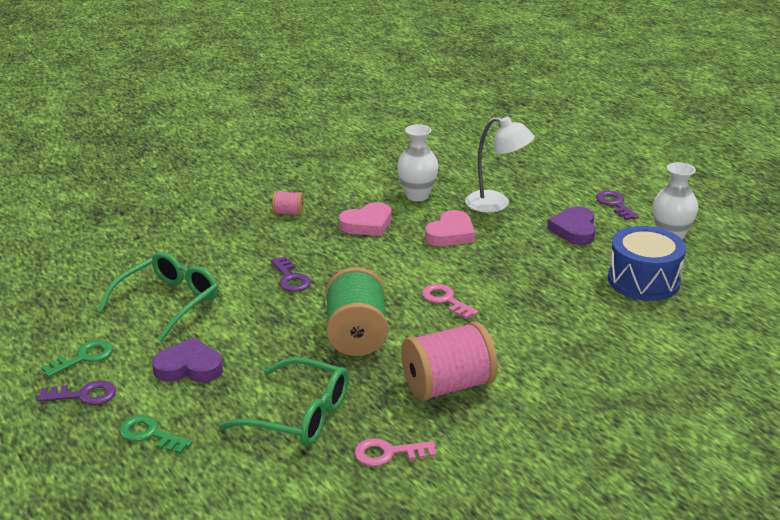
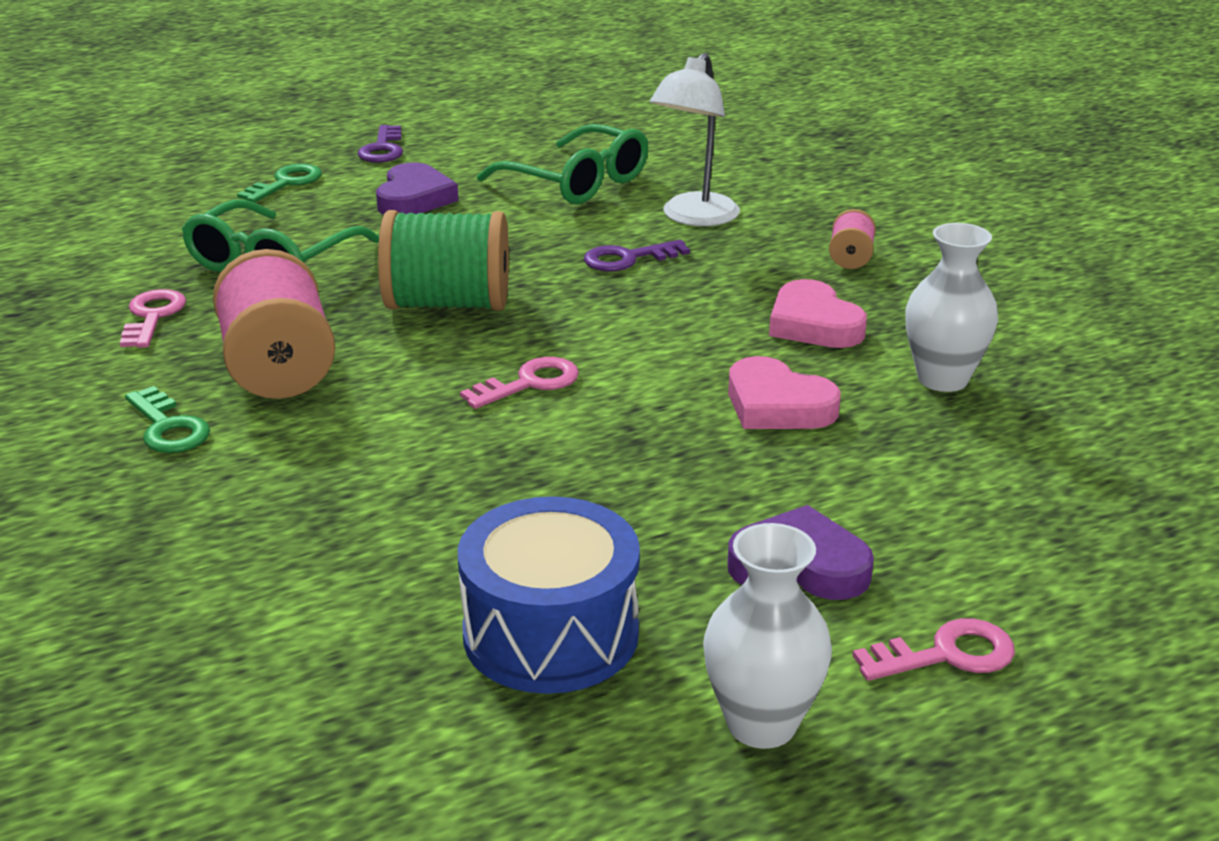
camera: 95 degrees right, 0 degrees up
green key [41,340,113,377] -> green key moved to [125,386,210,453]
white lamp [465,117,535,213] -> white lamp moved to [650,53,740,226]
purple key [596,191,639,220] -> pink key [853,618,1015,681]

